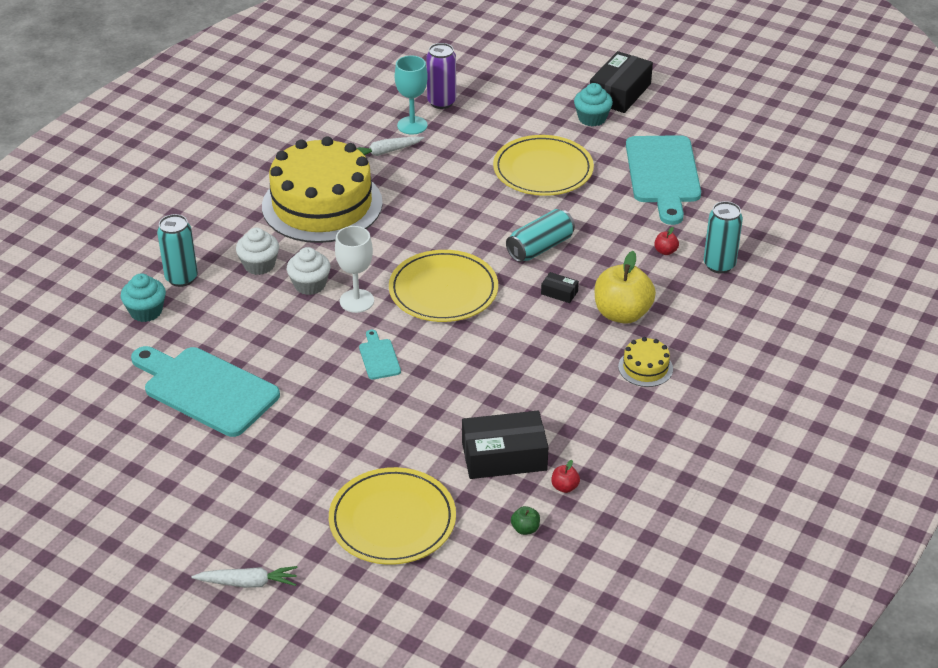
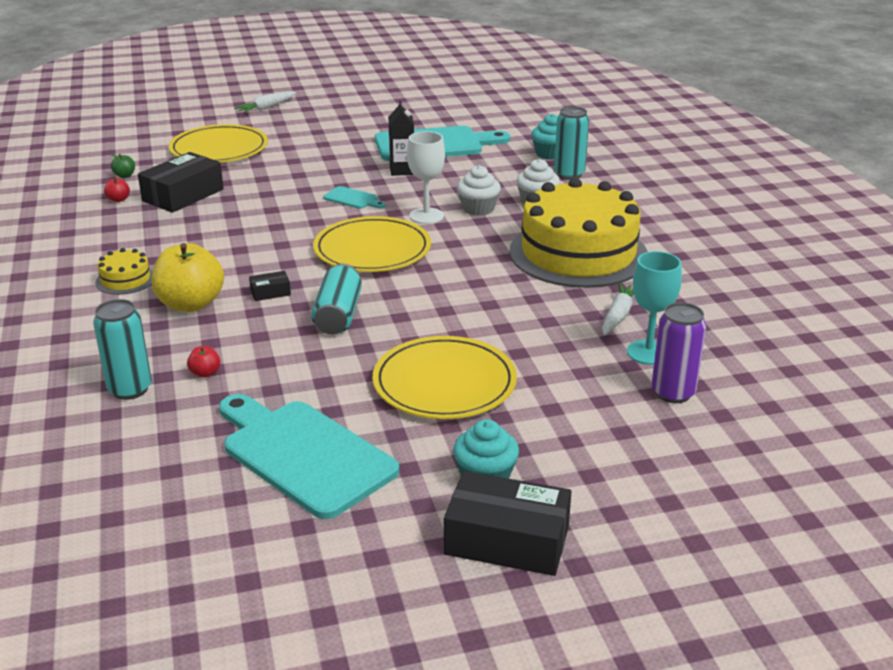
camera: 135 degrees right, 10 degrees down
black box [590,51,653,113] -> black box turned 60 degrees counterclockwise [444,471,572,576]
none -> black carton [388,100,414,176]

